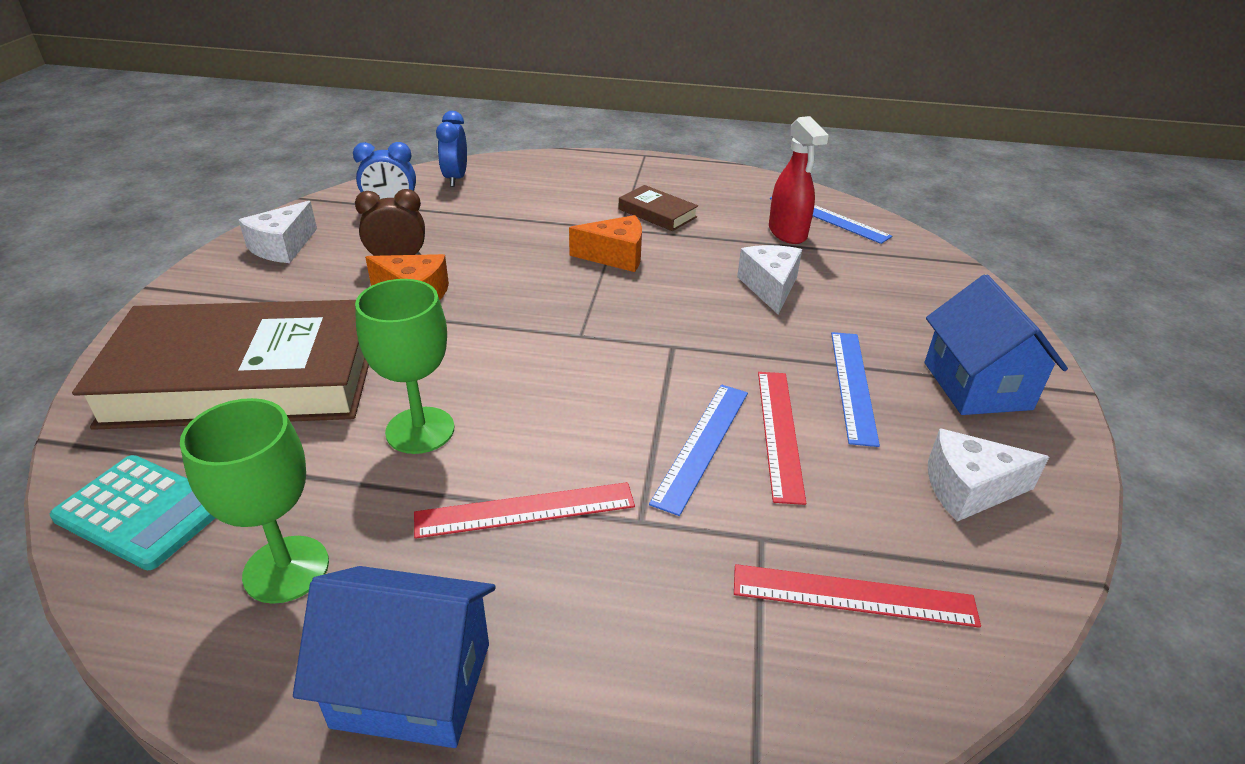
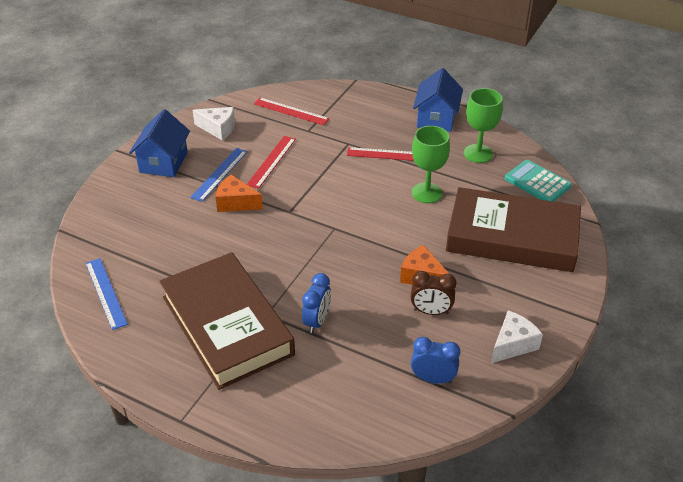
camera: 160 degrees left, 5 degrees up
blue house [293,566,496,748] -> blue house turned 75 degrees clockwise [413,68,463,132]
blue clock [436,111,467,187] -> blue clock moved to [302,273,331,333]
orange cheese [569,215,642,272] -> orange cheese moved to [215,175,263,212]
brown book [618,185,698,231] -> brown book [159,252,295,390], size x2.49
blue ruler [649,384,748,516] -> none
white cheese [737,245,802,314] -> none
red spray bottle [769,116,829,244] -> none

